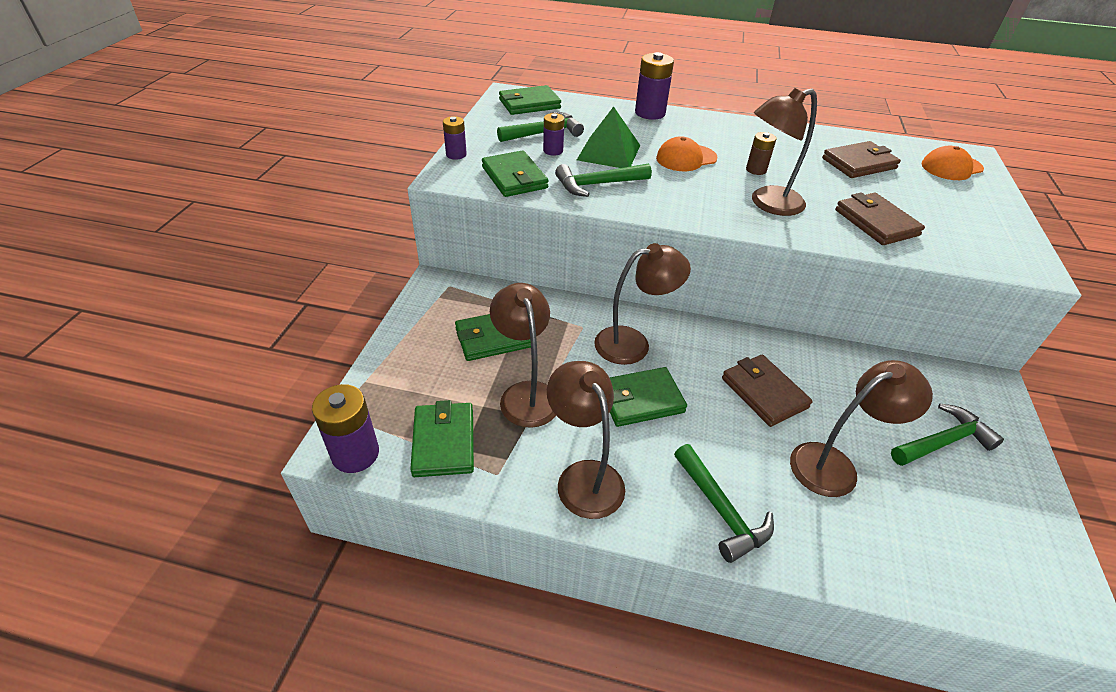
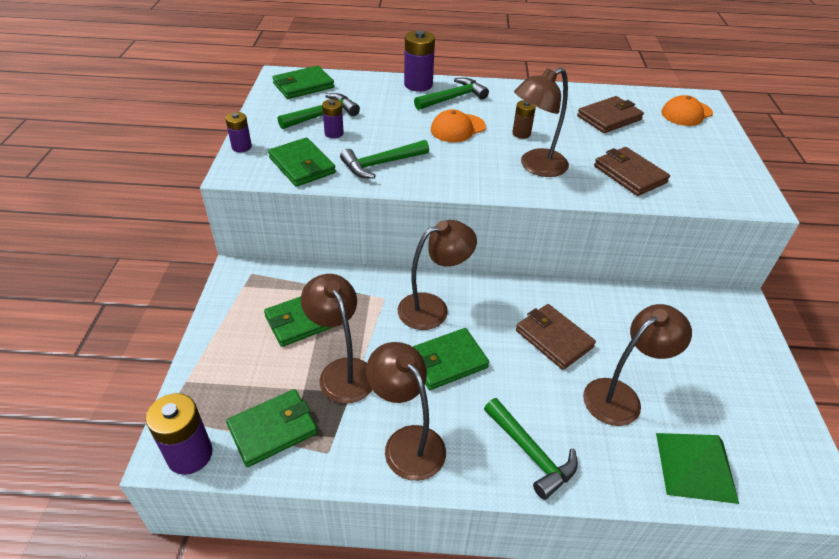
camera: 10 degrees left, 0 degrees up
green wallet [410,400,474,477] -> green wallet turned 75 degrees clockwise [226,389,317,467]
green pyramid [577,106,640,168] -> green pyramid moved to [656,433,739,504]
green hammer [891,404,1004,466] -> green hammer moved to [414,78,489,110]

